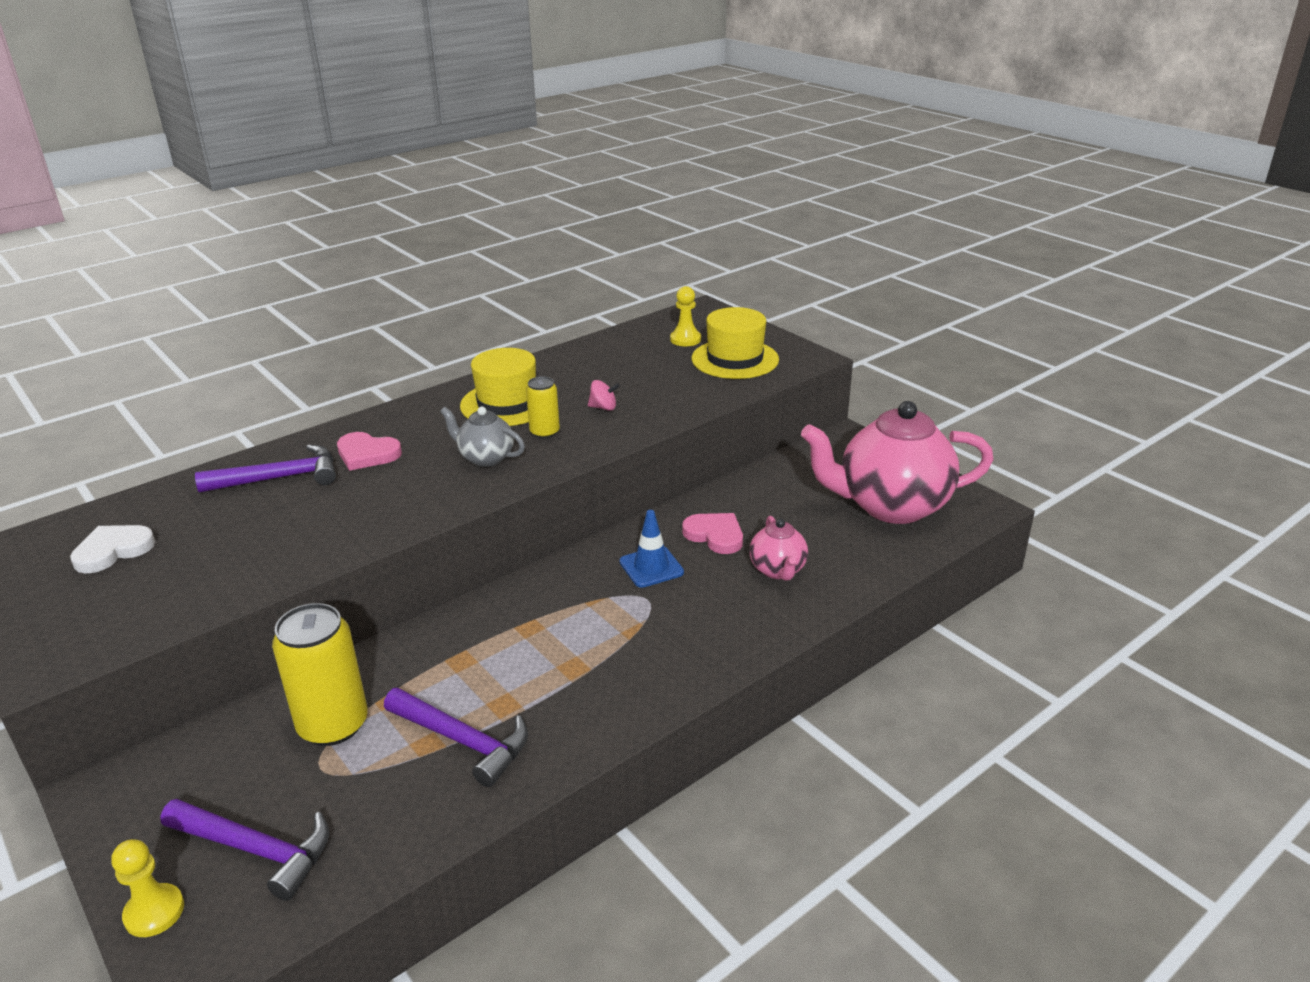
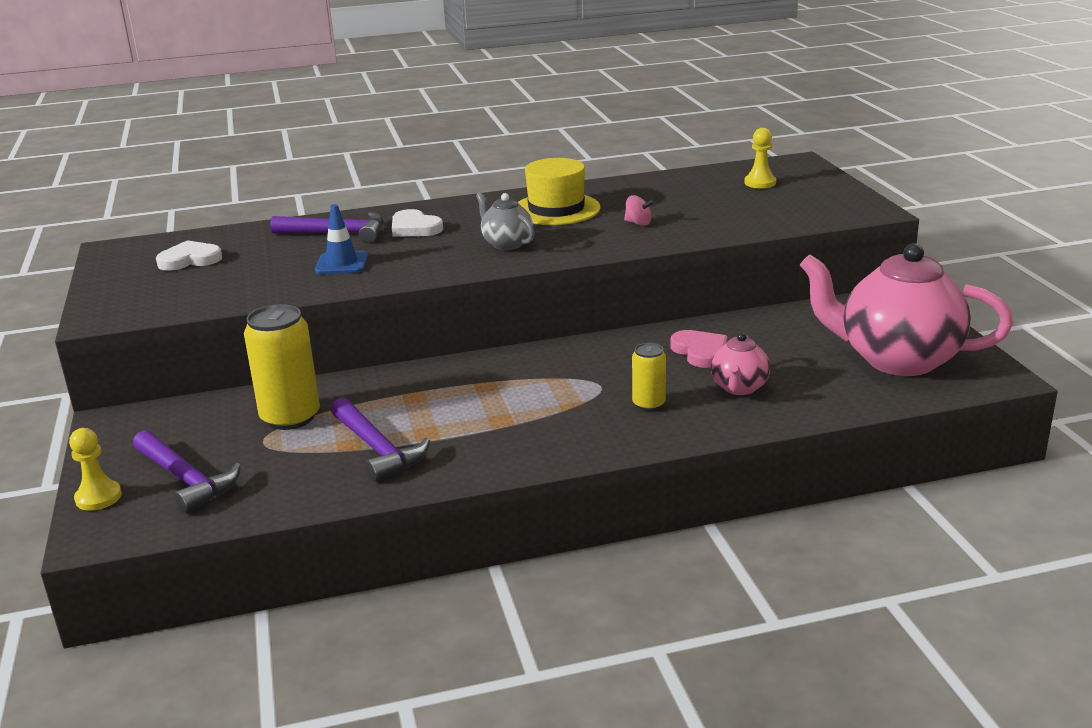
camera: 25 degrees right, 5 degrees down
pink heart [337,432,402,471] -> white heart [392,209,443,237]
yellow can [526,376,560,439] -> yellow can moved to [632,343,666,411]
blue traffic cone [620,510,684,588] -> blue traffic cone moved to [315,204,368,274]
yellow hat [692,307,779,379] -> none

